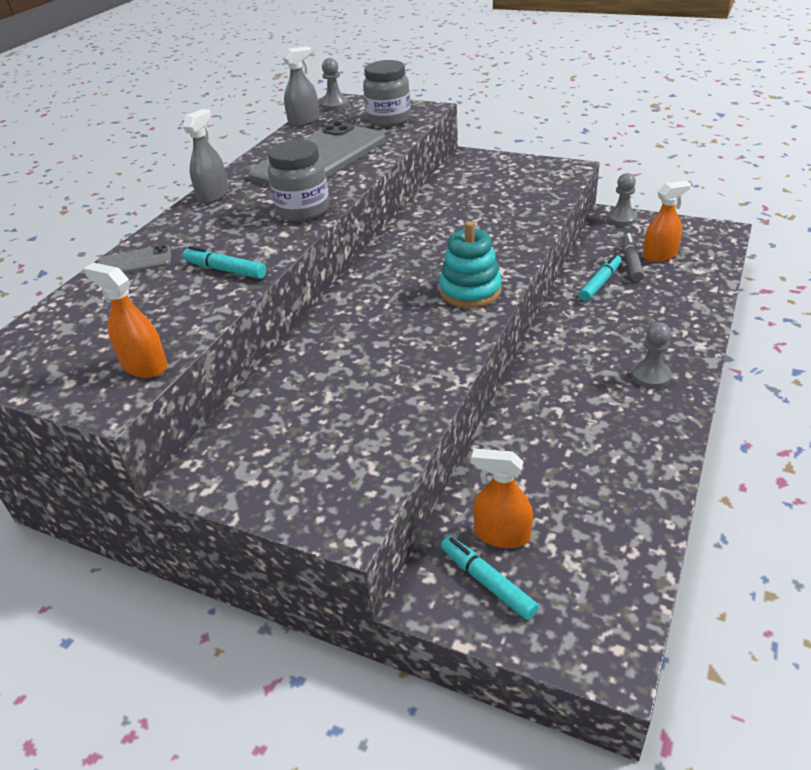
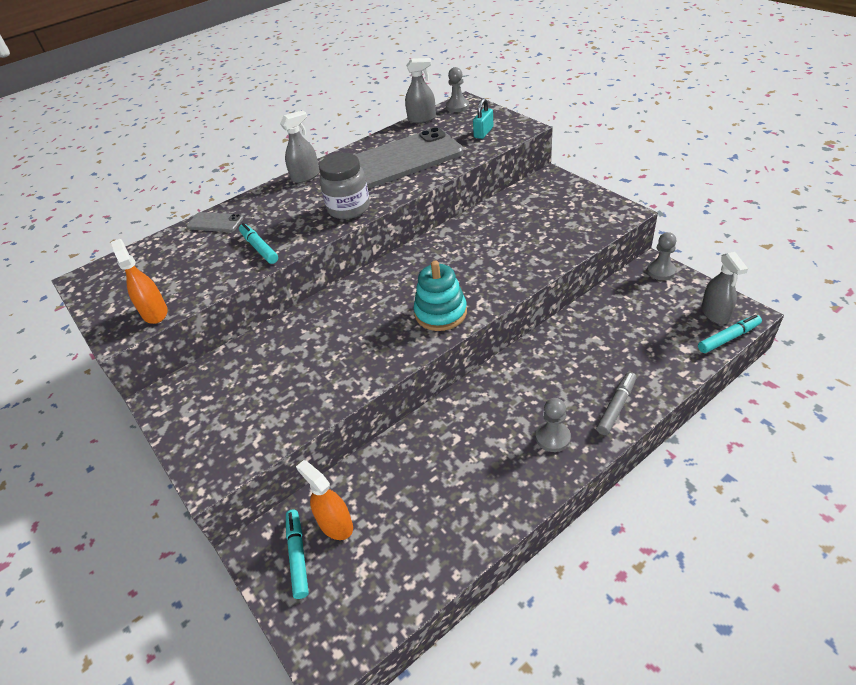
camera: 30 degrees right, 5 degrees up
grey jar [363,60,411,127] -> turquoise padlock [473,98,493,139]
turquoise marker [579,254,621,301] -> turquoise marker moved to [698,315,762,353]
grey marker [622,233,644,282] -> grey marker moved to [596,372,636,435]
orange spray bottle [643,181,691,262] -> none
none -> grey spray bottle [701,252,748,324]

